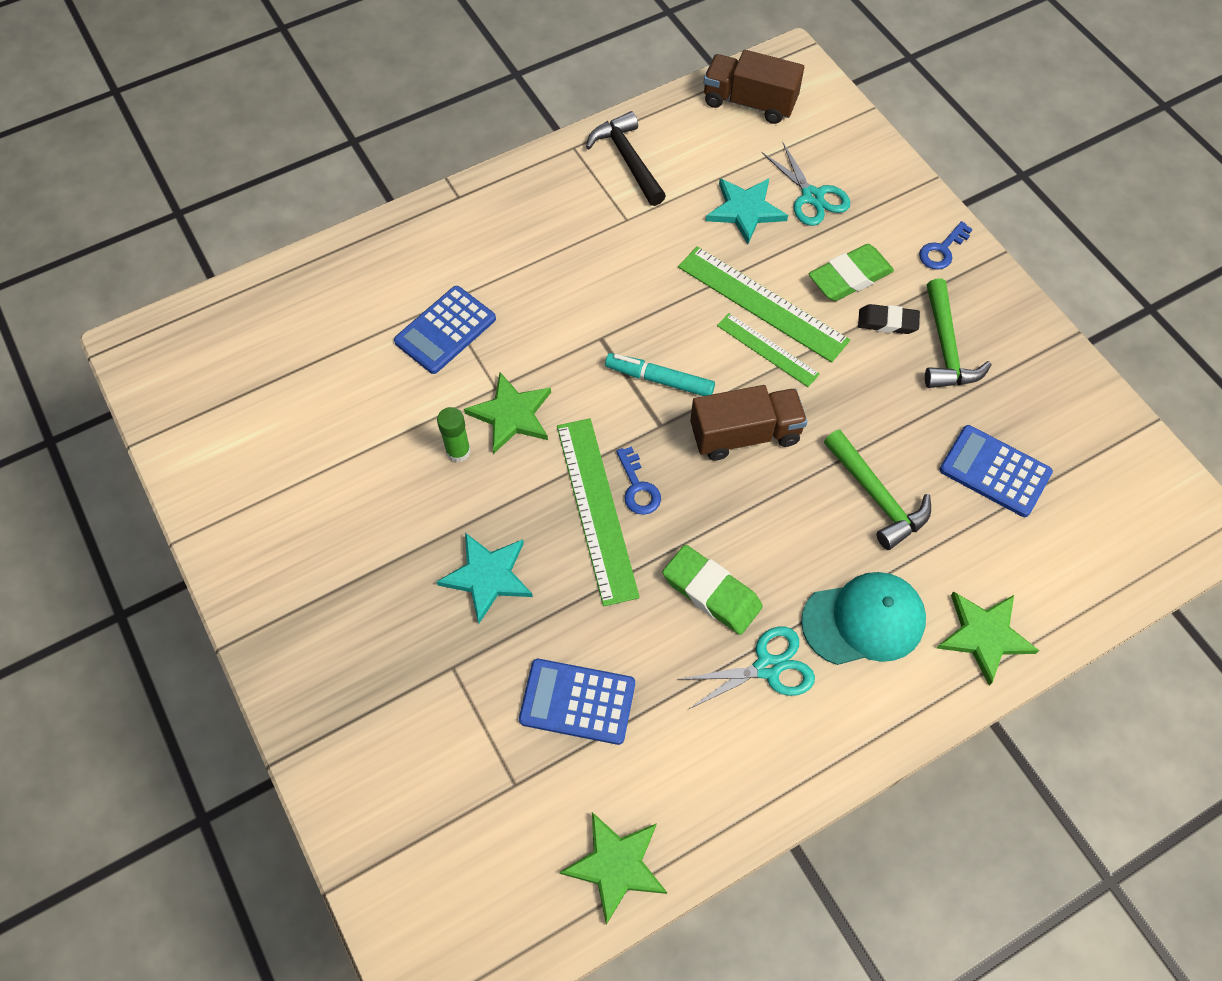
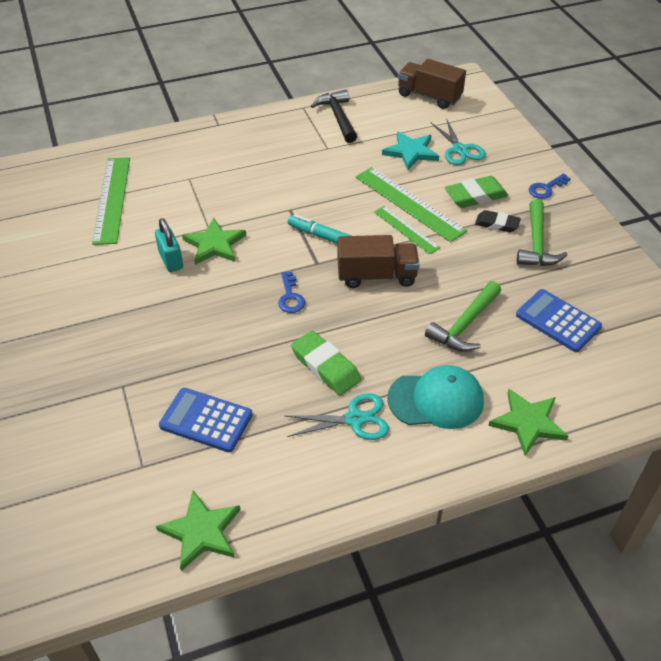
camera: 10 degrees right, 15 degrees down
blue calculator [394,286,496,374] -> none
turquoise star [436,533,533,623] -> none
green glue stick [437,407,471,462] -> turquoise padlock [155,218,183,272]
green ruler [557,418,640,606] -> green ruler moved to [92,157,130,245]
green hammer [824,430,931,550] -> green hammer turned 60 degrees clockwise [425,281,501,352]

